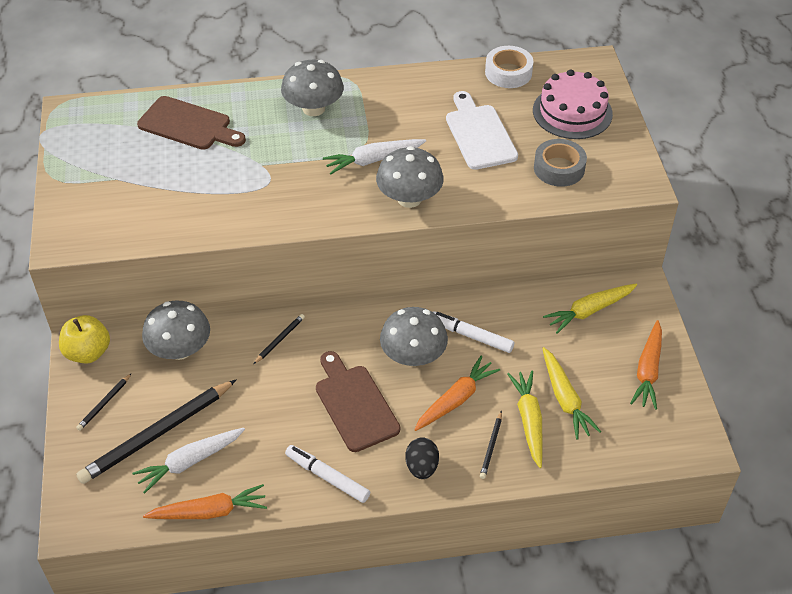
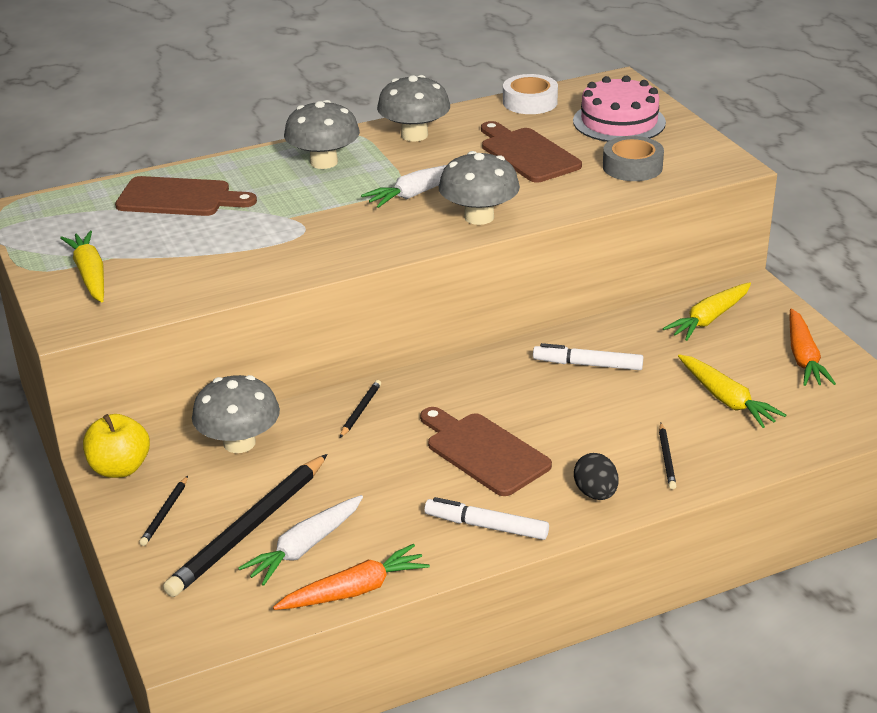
camera: 15 degrees left, 15 degrees down
grey mushroom [380,307,448,366] -> grey mushroom moved to [377,75,450,142]
orange carrot [414,356,501,431] -> none
white cutting board [446,91,518,170] -> brown cutting board [481,121,582,183]
yellow carrot [507,371,542,468] -> yellow carrot moved to [60,231,104,303]

